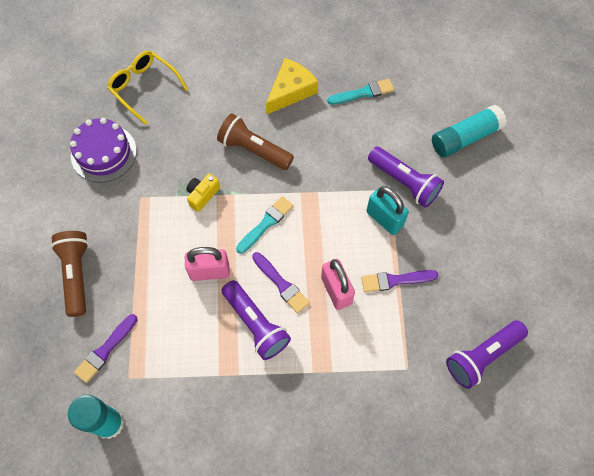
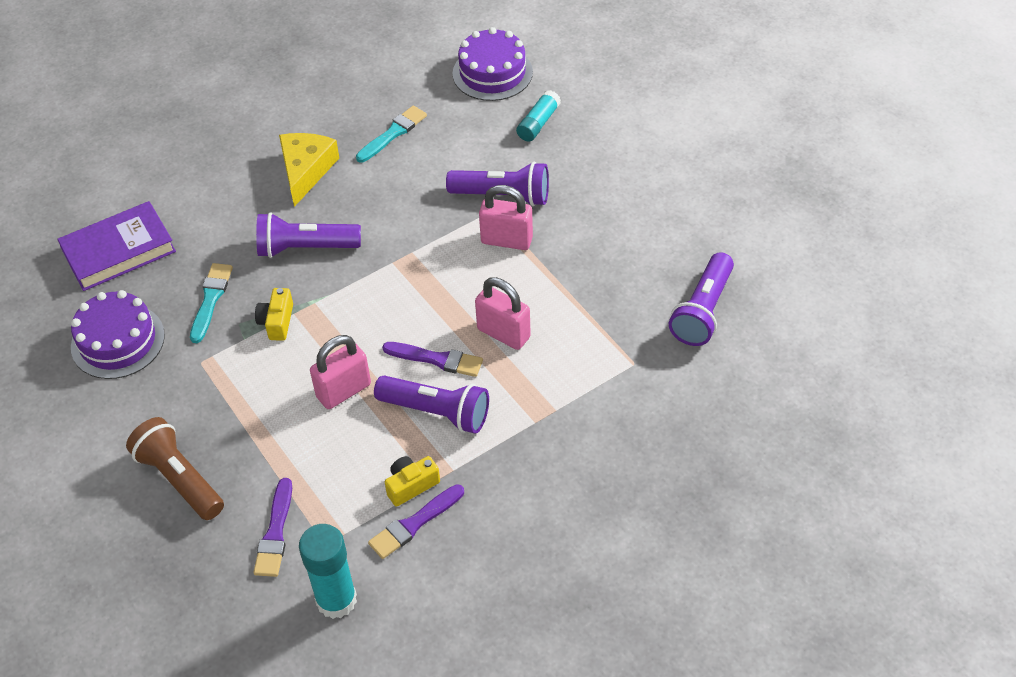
camera: 30 degrees left, 15 degrees down
yellow glasses [107,51,188,125] -> purple book [57,201,176,291]
brown flashlight [217,113,294,170] -> purple flashlight [256,212,361,258]
turquoise brush [236,196,294,254] -> turquoise brush moved to [190,263,233,343]
purple brush [361,270,438,292] -> purple brush moved to [368,484,464,559]
turquoise padlock [366,186,409,235] -> pink padlock [479,185,533,250]
turquoise glue stick [432,105,507,157] -> turquoise glue stick [516,90,561,142], size x0.63
none -> yellow camera [385,456,440,507]
none -> purple cake [453,27,533,101]

